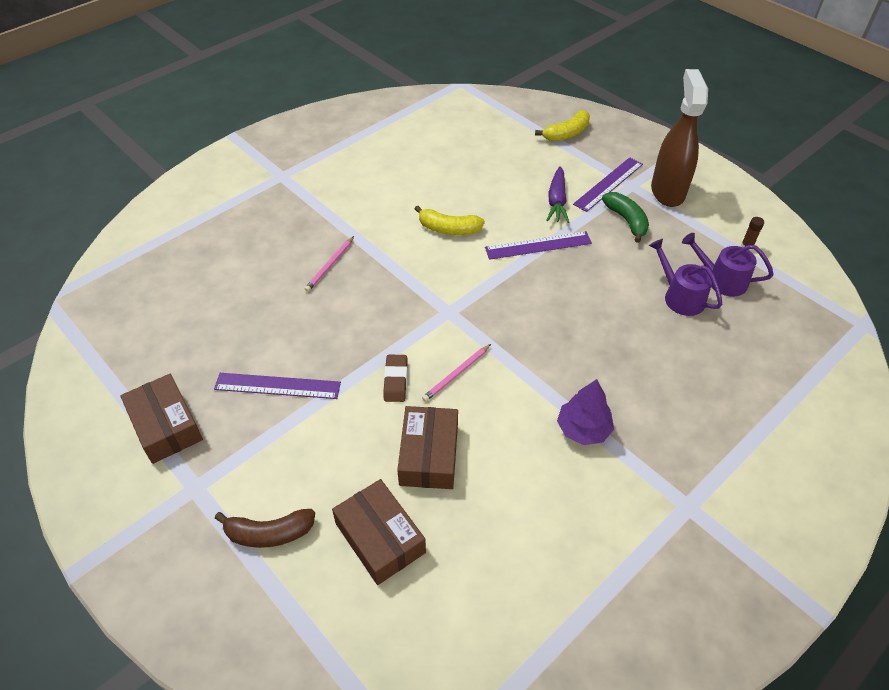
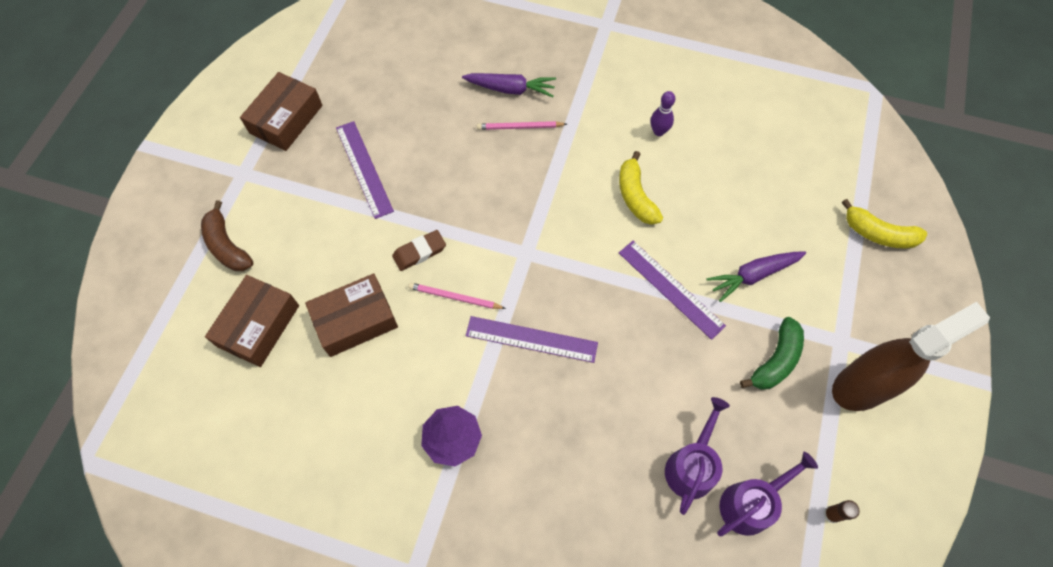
camera: 60 degrees right, 15 degrees up
purple ruler [573,157,643,212] -> purple ruler moved to [466,316,598,363]
purple watering can [682,233,774,297] -> purple watering can turned 60 degrees clockwise [717,452,818,537]
none -> purple carrot [462,73,556,97]
none -> purple bowling pin [651,91,675,136]

